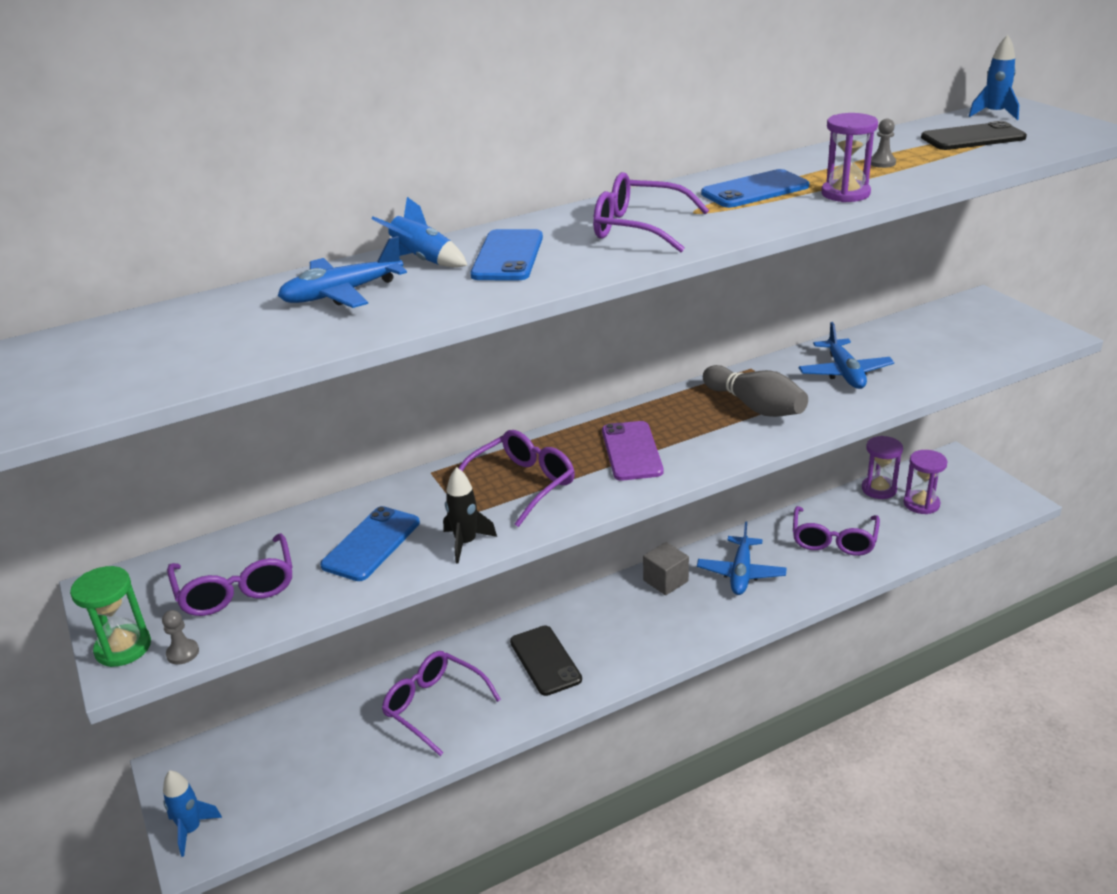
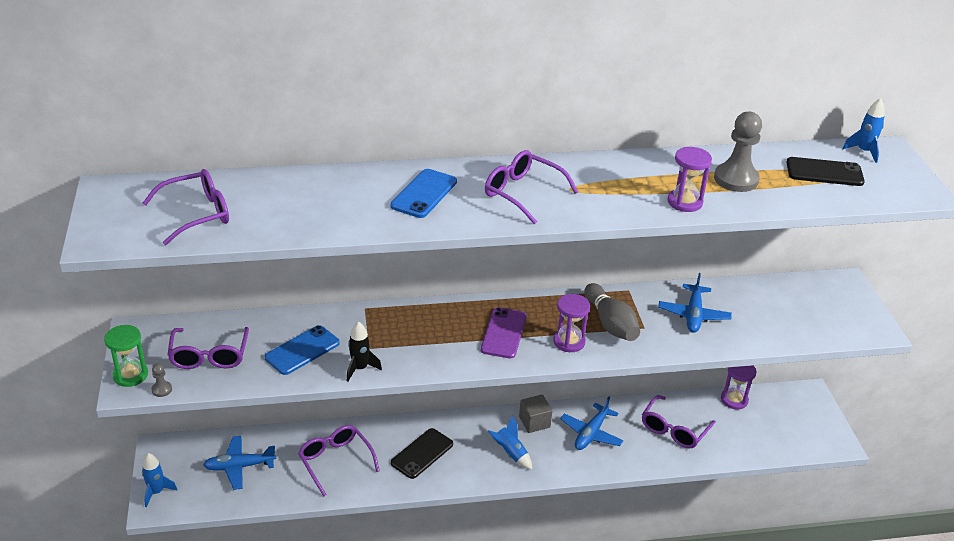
camera: 15 degrees right, 5 degrees up
blue plane [278,236,407,308] -> blue plane moved to [203,436,276,490]
blue rocket [371,197,468,268] -> blue rocket moved to [488,416,532,470]
purple glasses [459,430,575,527] -> purple glasses moved to [143,169,229,245]
black phone [510,625,582,696] -> black phone turned 45 degrees clockwise [391,428,453,479]
blue phone [701,169,809,208] -> none
grey pawn [871,119,896,168] -> grey pawn [714,111,762,192], size x2.25
purple hourglass [903,450,948,514] -> purple hourglass moved to [553,294,590,352]

